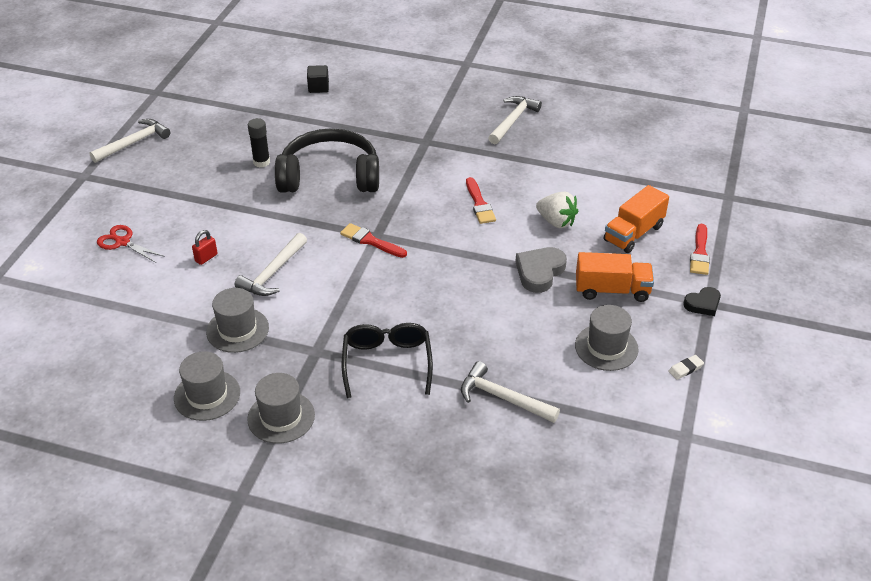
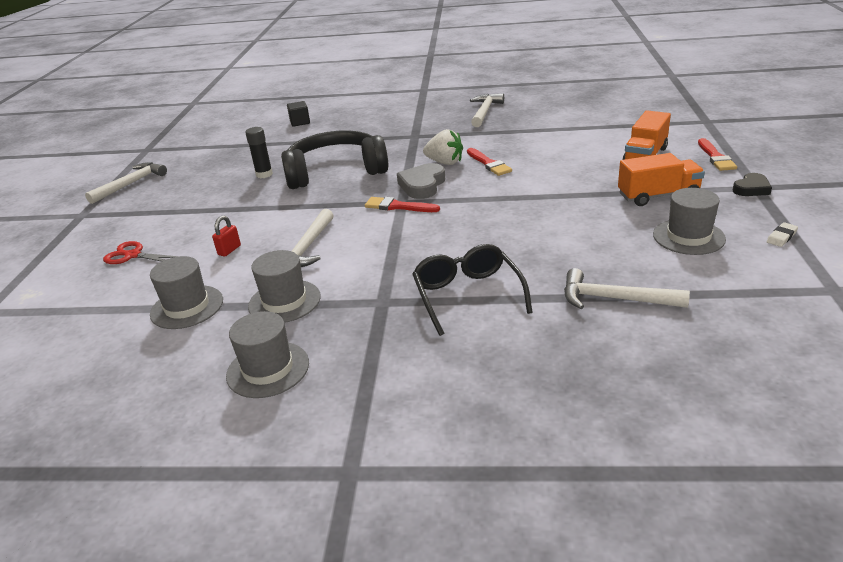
camera: 10 degrees left, 10 degrees down
grey hat [247,373,315,444] -> grey hat moved to [150,256,223,329]
grey heart [516,247,567,293] -> grey heart moved to [397,163,445,199]
white strawberry [536,192,578,228] -> white strawberry moved to [423,129,463,165]

